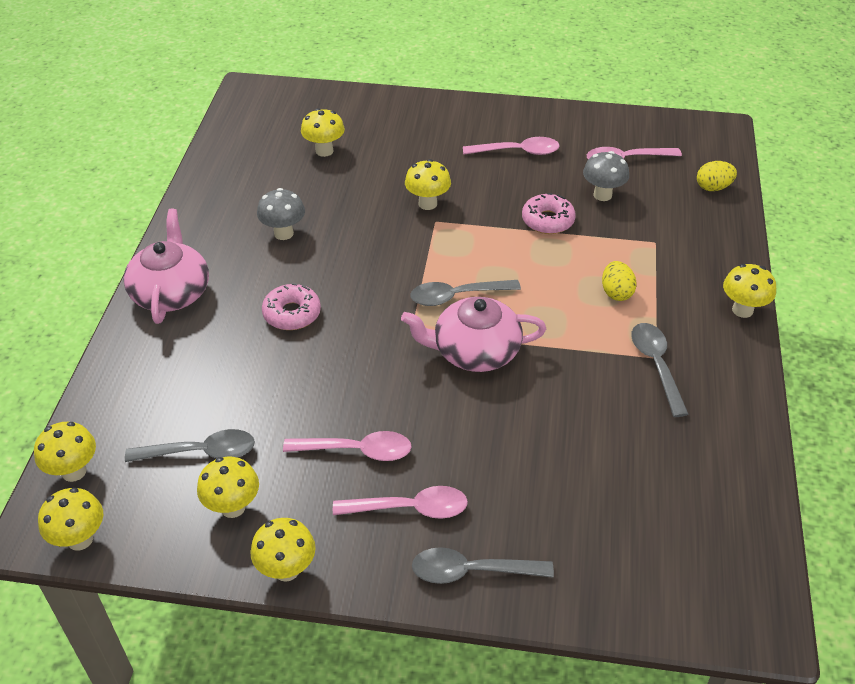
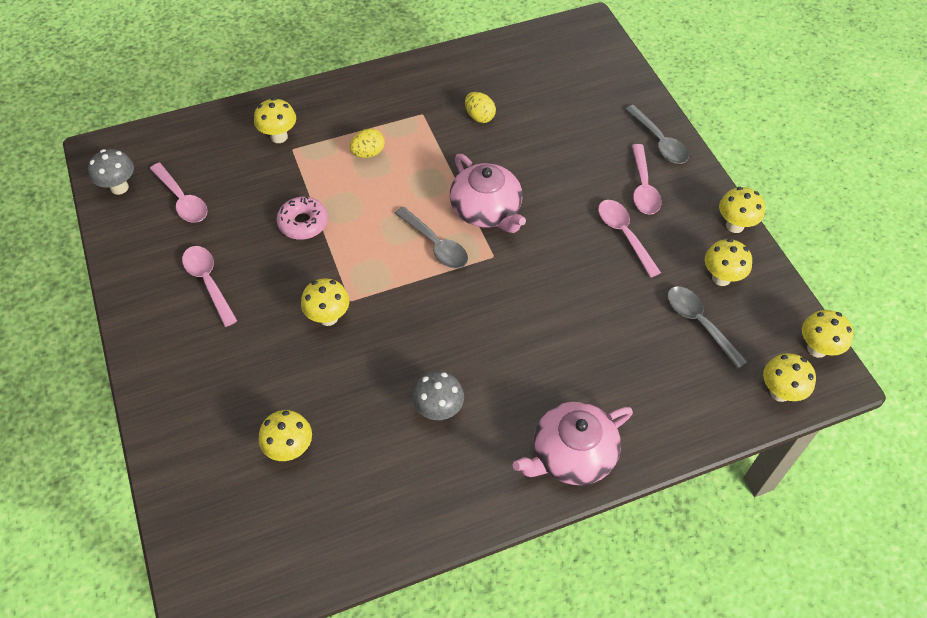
camera: 120 degrees left, 10 degrees up
pink donut [262,283,321,330] -> none
pink spoon [333,486,468,519] -> pink spoon turned 150 degrees counterclockwise [631,144,661,215]
grey mushroom [583,151,629,201] -> grey mushroom moved to [88,149,134,195]
grey spoon [631,323,688,417] -> none
yellow egg [697,161,737,191] -> yellow egg moved to [465,92,496,123]
yellow mushroom [723,264,776,318] -> yellow mushroom moved to [254,98,296,143]

